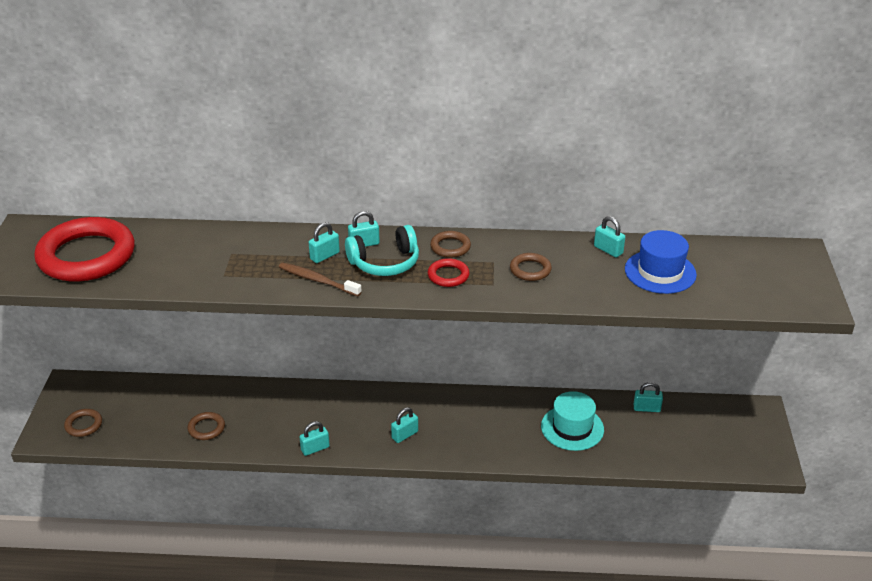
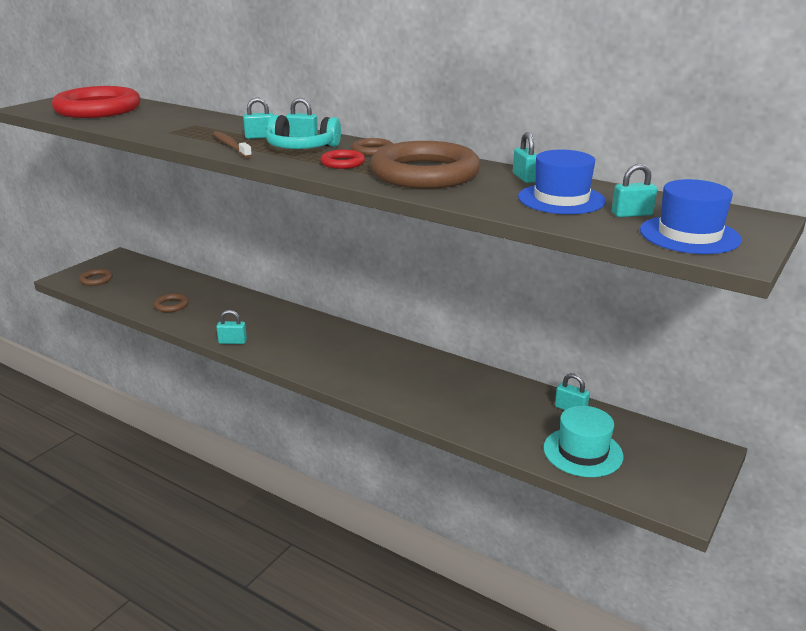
camera: 30 degrees right, 10 degrees down
turquoise padlock [391,407,418,443] -> turquoise padlock moved to [612,164,657,217]
brown ring [510,253,552,281] -> brown ring [370,141,481,189], size x2.36
turquoise hat [541,391,604,451] -> turquoise hat moved to [543,406,623,477]
none -> blue hat [640,179,742,254]

